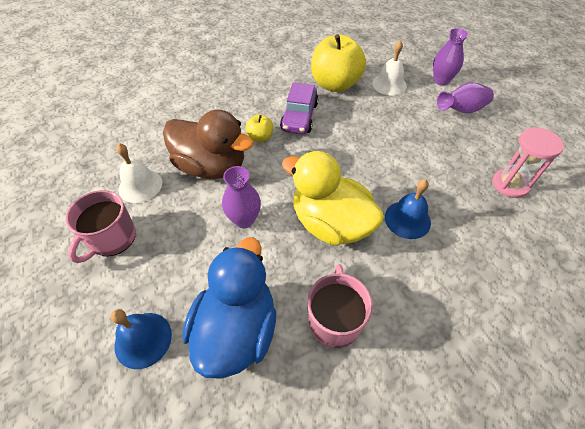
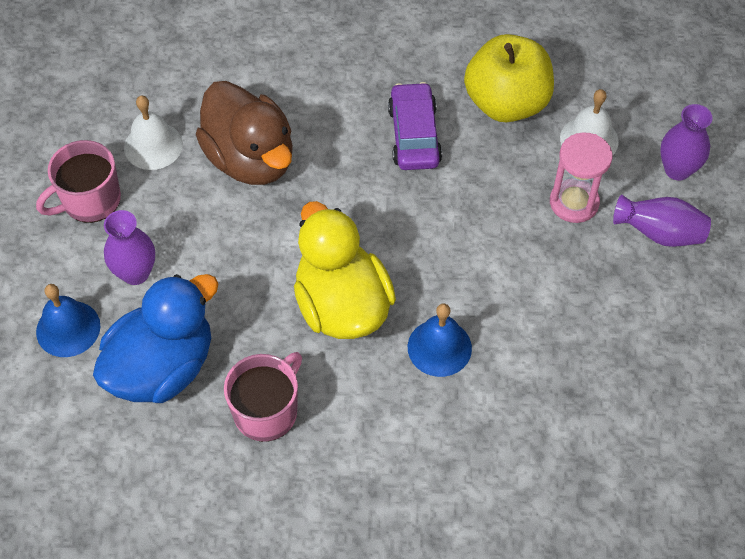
camera: 30 degrees right, 5 degrees up
purple vase [222,166,261,228] -> purple vase moved to [104,210,155,285]
yellow apple [246,114,273,142] -> none
purple car [280,82,318,134] -> purple car turned 135 degrees clockwise [388,82,442,170]
pink hourglass [492,127,564,198] -> pink hourglass moved to [550,132,613,223]

